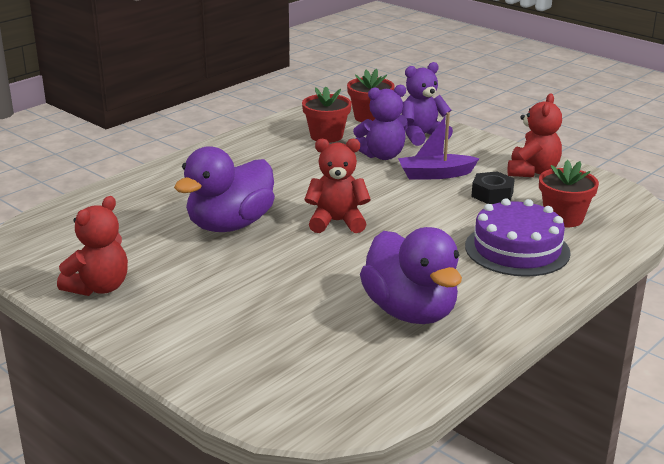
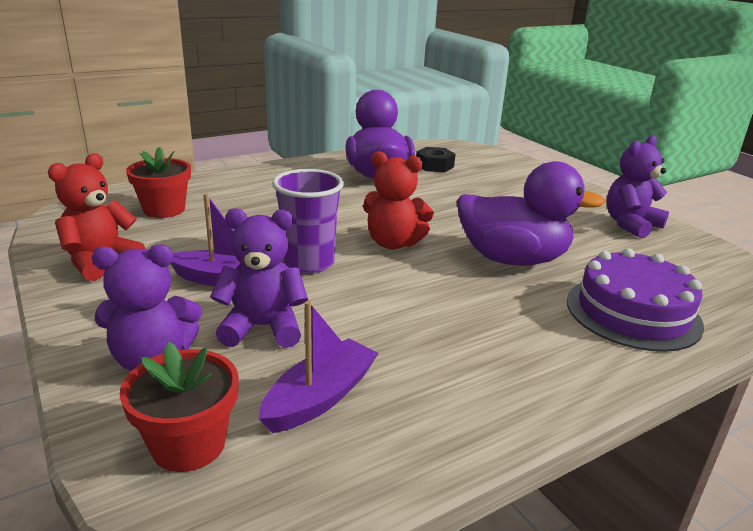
camera: 165 degrees left, 0 degrees up
red teddy bear [57,196,128,296] -> purple teddy bear [607,135,669,238]
purple duck [174,146,275,232] -> purple duck turned 45 degrees clockwise [457,161,606,266]
red flower pot [302,87,352,143] -> purple boat [259,301,379,433]
purple cake [465,198,570,277] -> purple cake moved to [567,248,704,352]
black nut [471,172,515,204] -> black nut moved to [416,147,455,172]
none -> purple cup [272,169,344,274]

